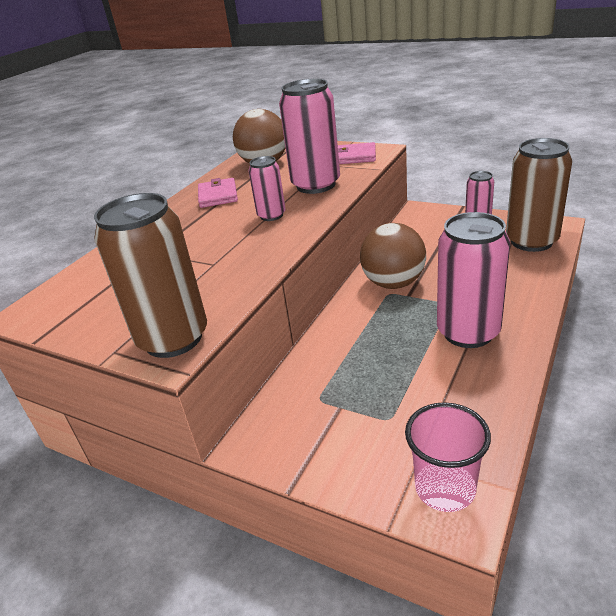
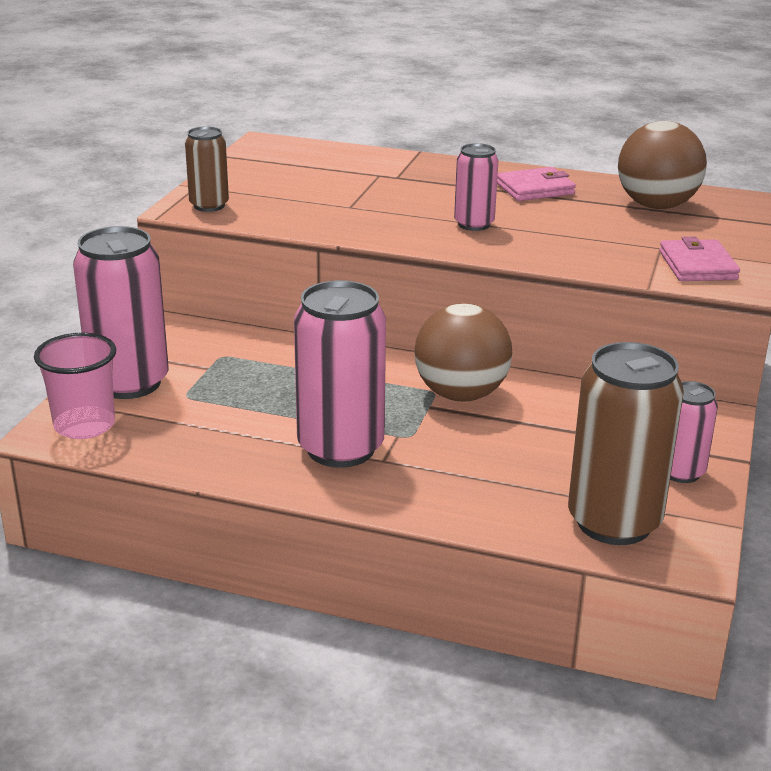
camera: 75 degrees right, 5 degrees down
brown can [94,193,207,358] -> brown can [185,126,229,212], size x0.54
pink can [279,79,340,194] -> pink can moved to [73,226,169,399]

